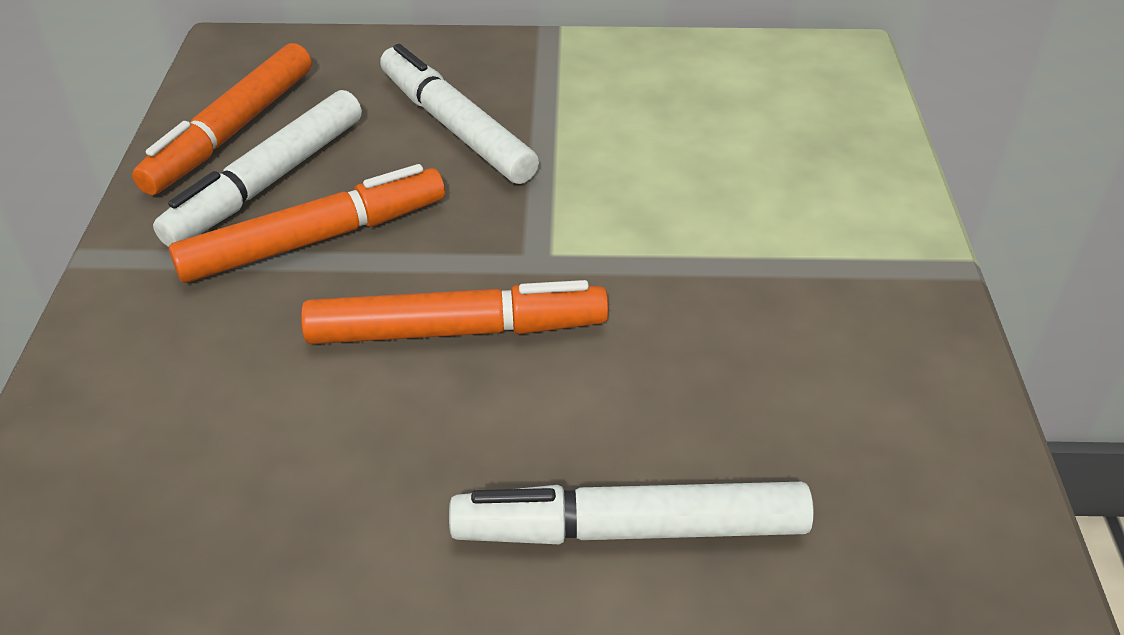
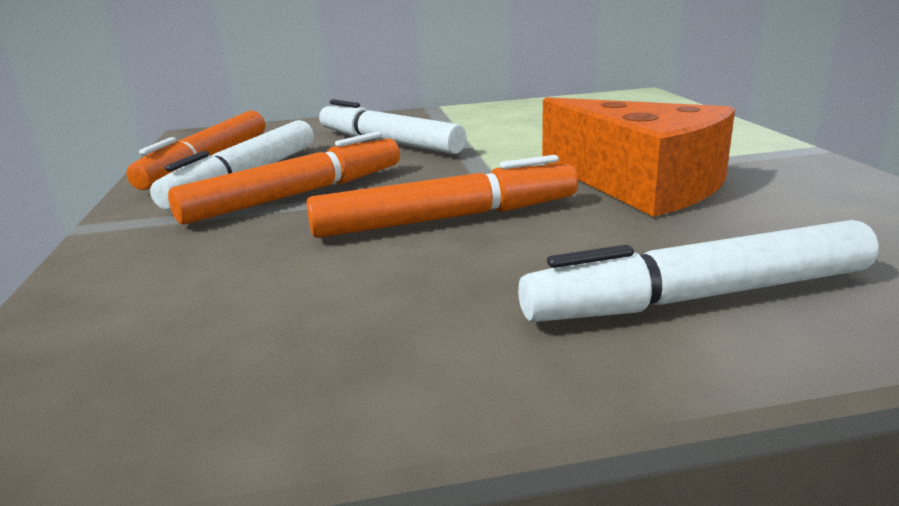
camera: 10 degrees left, 20 degrees down
none -> orange cheese [542,97,735,217]

